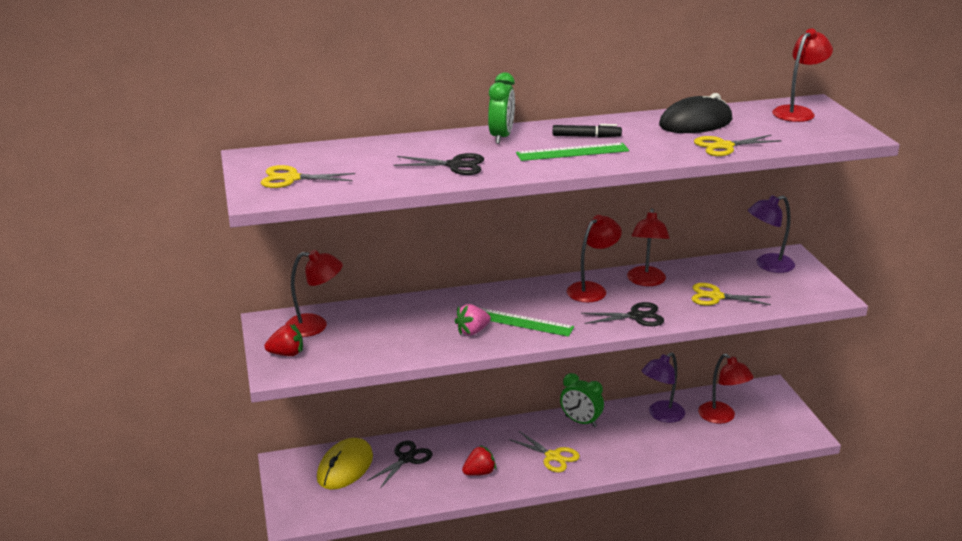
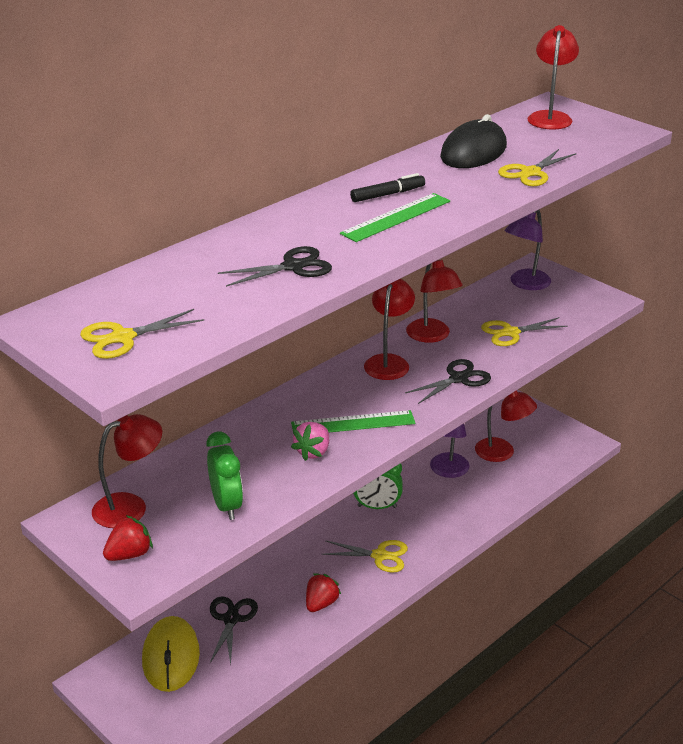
camera: 30 degrees left, 5 degrees up
green clock [488,72,515,144] -> green clock moved to [206,432,243,520]

